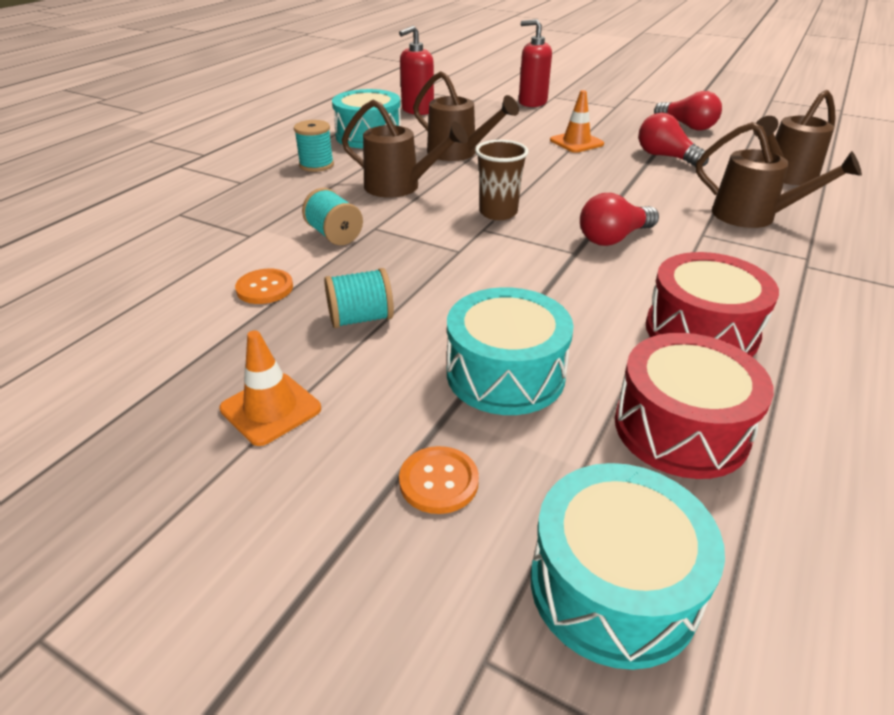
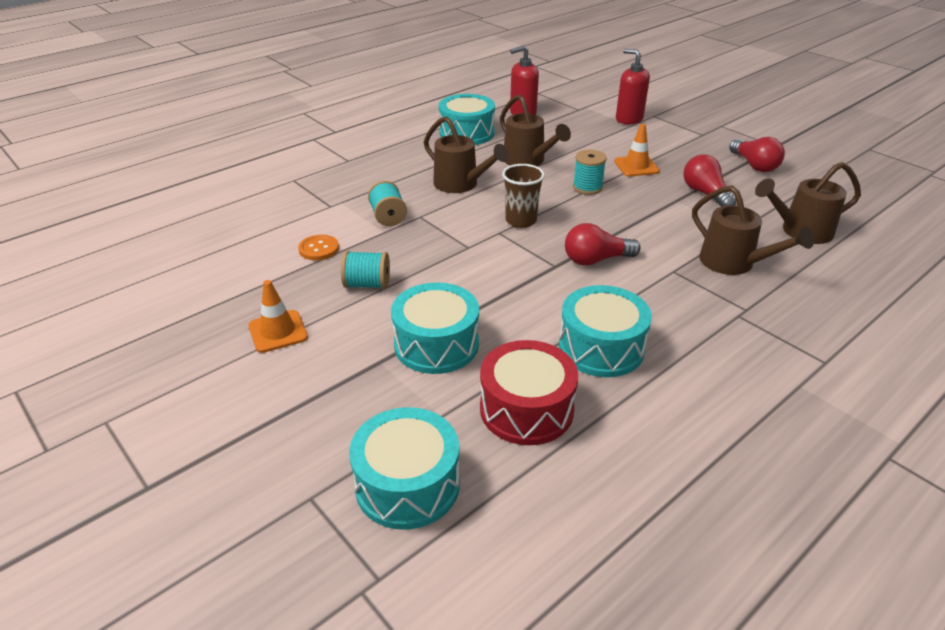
camera: 20 degrees right, 0 degrees up
turquoise spool [294,120,334,172] -> turquoise spool moved to [573,150,607,195]
orange button [399,446,479,514] -> none
red drum [646,252,779,357] -> turquoise drum [559,285,652,377]

